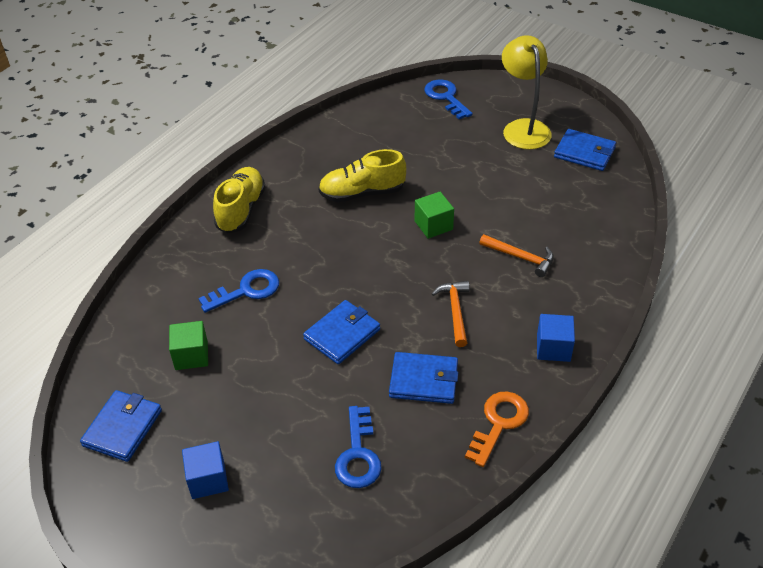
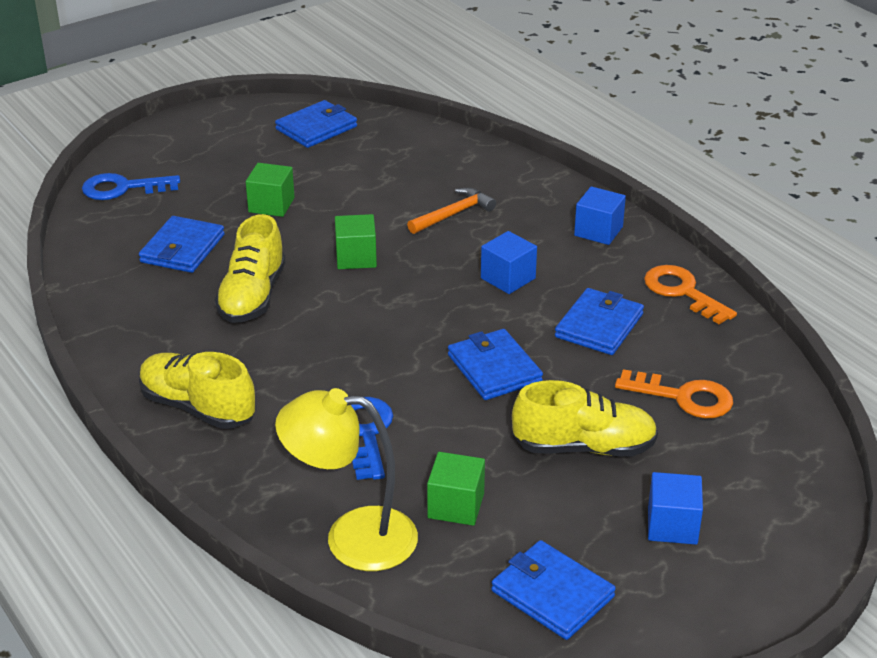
camera: 70 degrees left, 10 degrees down
blue key [335,406,382,488] -> orange key [615,369,733,418]
orange hammer [432,281,470,347] -> blue cube [481,231,537,294]
yellow lamp [502,35,552,150] -> yellow lamp moved to [275,388,418,571]
none -> blue wallet [139,216,225,273]
none -> green cube [246,163,295,217]
none -> yellow shoe [512,380,658,457]

